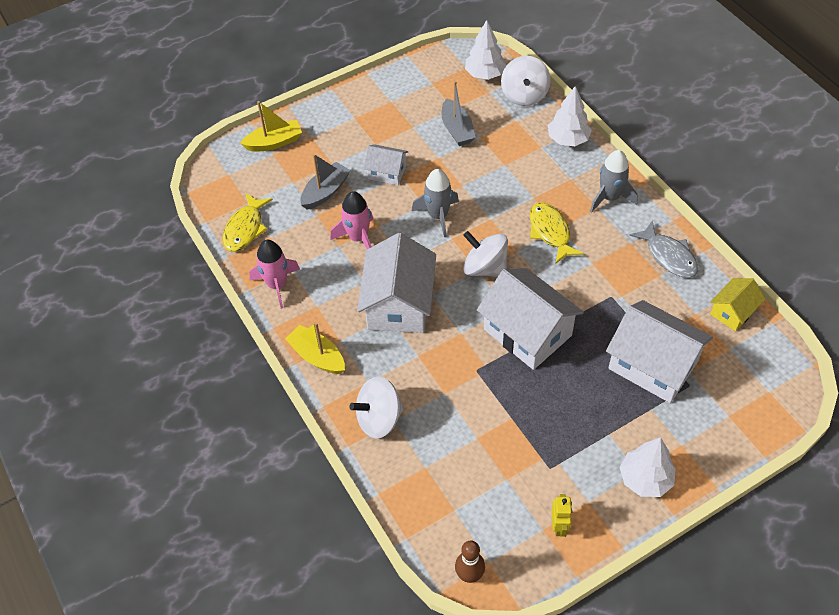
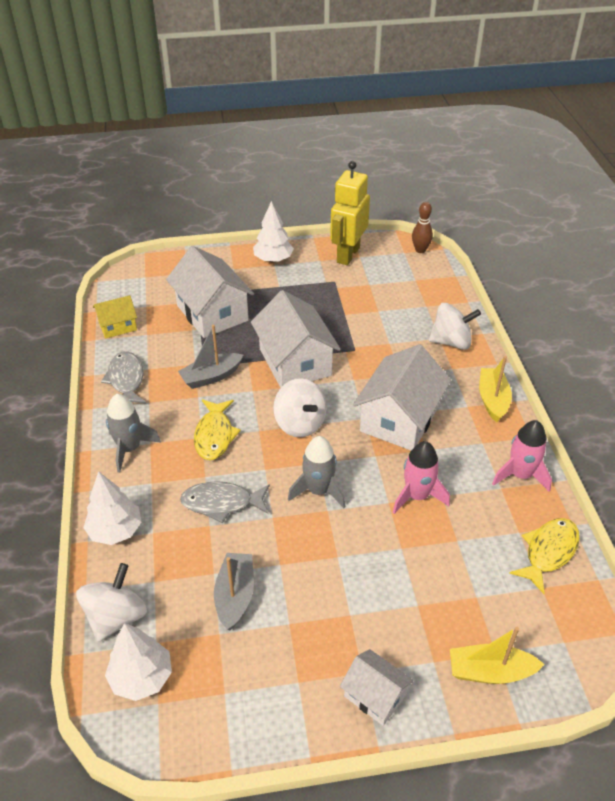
camera: 160 degrees left, 10 degrees down
yellow boat [285,322,345,374] -> yellow boat turned 150 degrees counterclockwise [479,356,512,423]
grey boat [300,154,351,210] -> grey boat moved to [178,325,243,389]
white house [364,144,408,185] -> white house moved to [340,649,414,726]
yellow robot [552,494,572,537] -> yellow robot [330,161,370,265], size x2.24
none -> grey fish [180,481,270,523]

